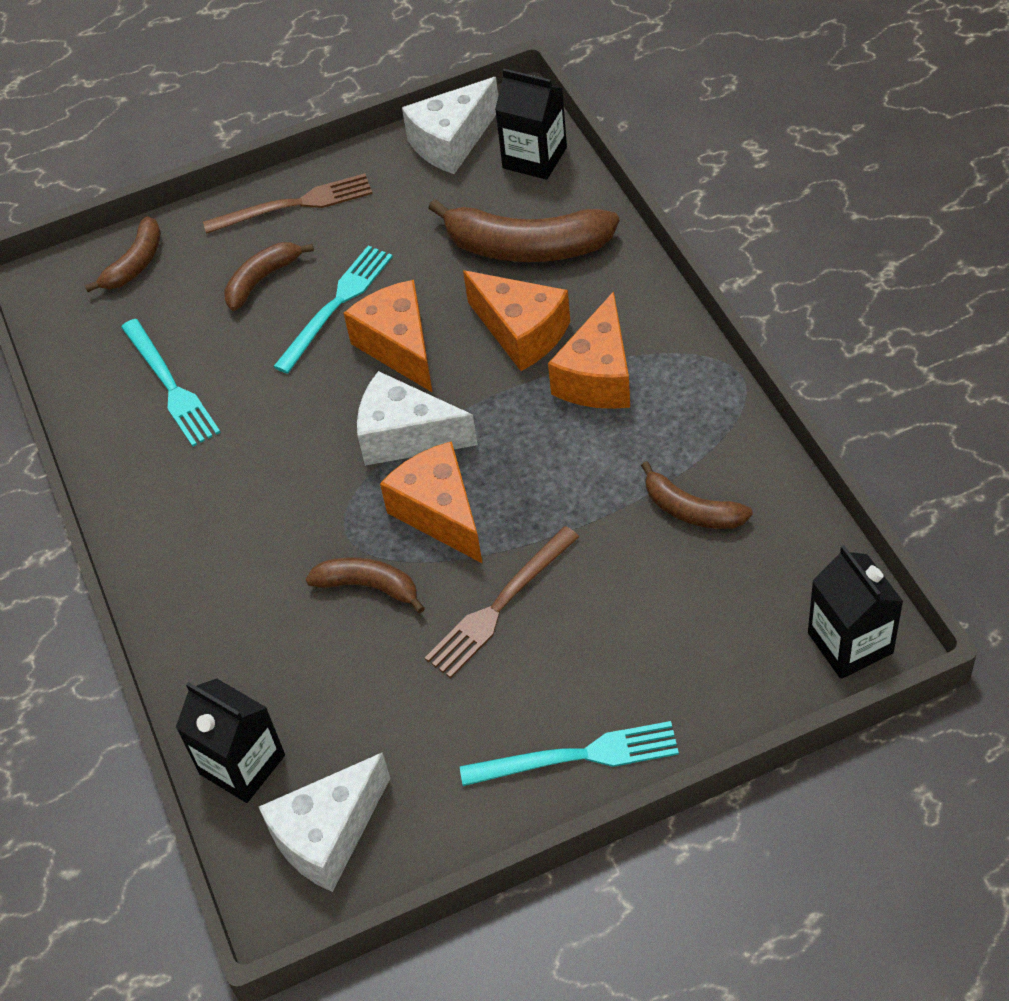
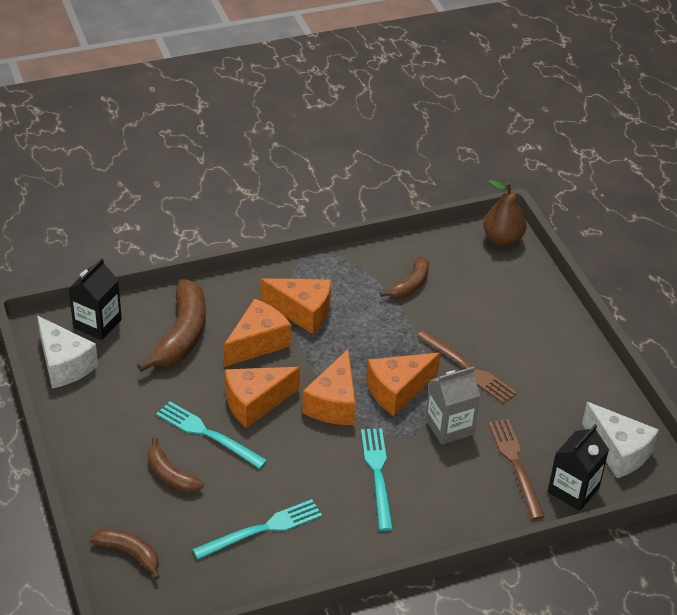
camera: 95 degrees left, 10 degrees down
brown fork [203,173,372,234] -> brown fork moved to [488,419,545,520]
brown banana [306,558,425,614] -> grey carton [425,367,480,445]
white cheese [357,371,478,466] -> orange cheese [302,349,356,425]
turquoise fork [460,721,679,786] -> turquoise fork moved to [361,428,393,531]
black carton [808,545,903,679] -> brown pear [483,180,526,246]

